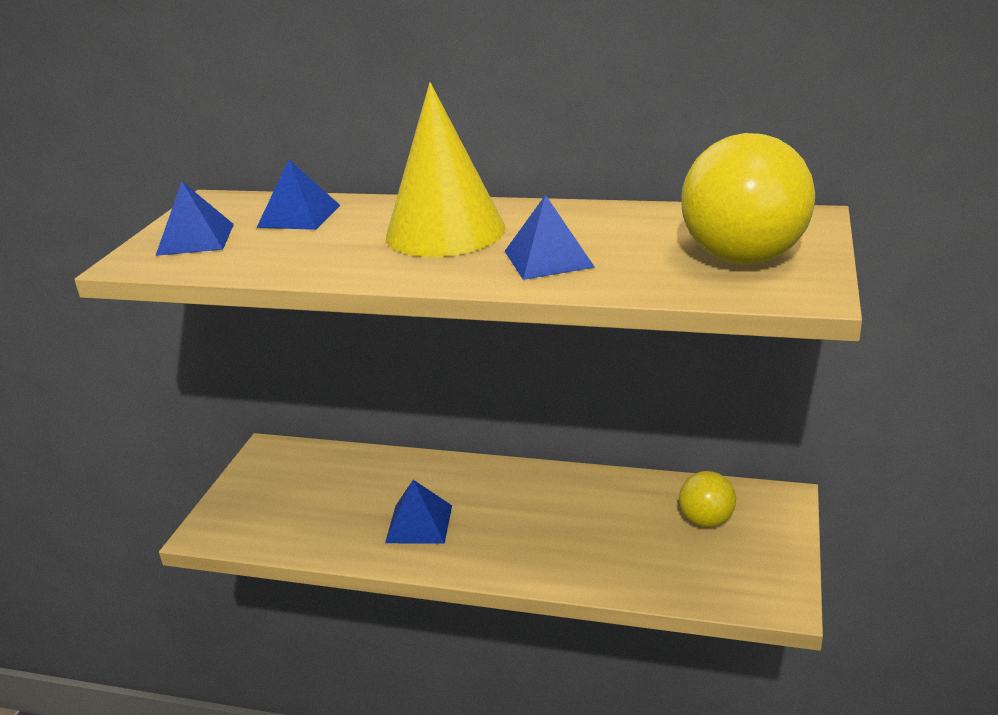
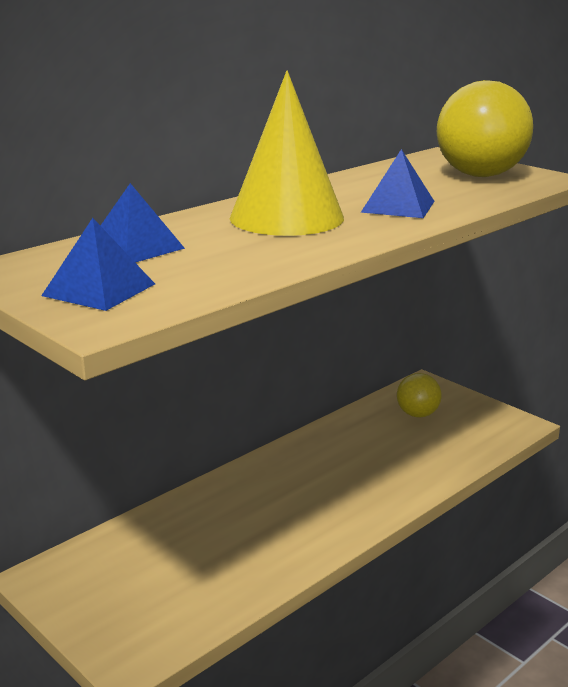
camera: 60 degrees left, 5 degrees down
blue pyramid [385,480,452,544] -> none

